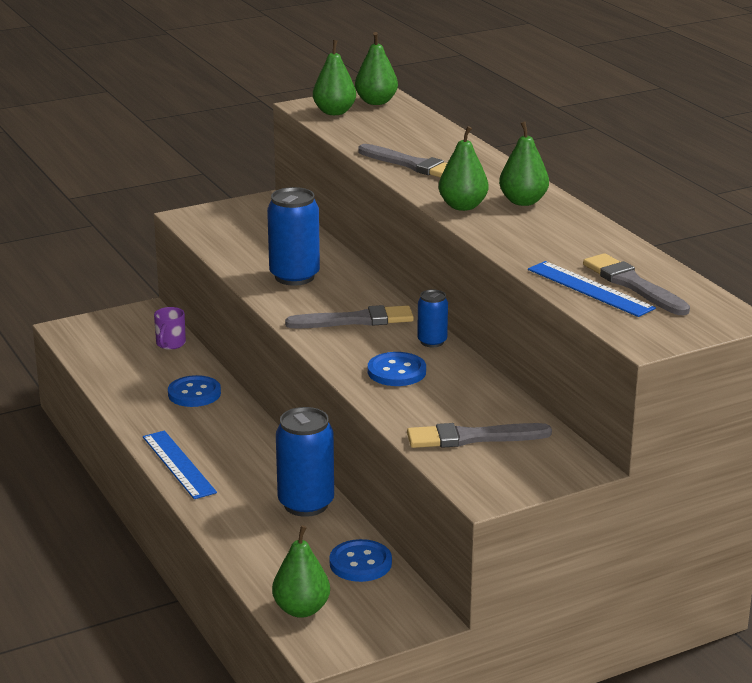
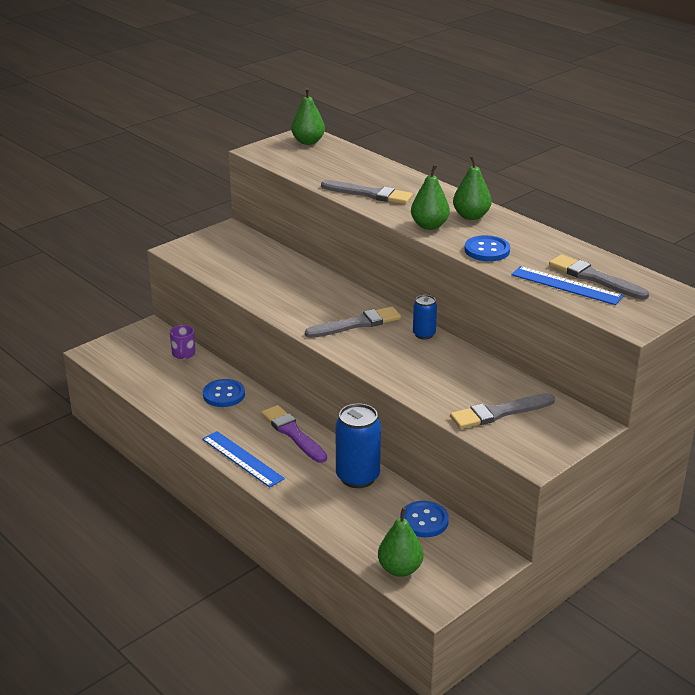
camera: 15 degrees left, 5 degrees up
blue can [267,187,320,286] -> none
green pear [313,40,356,115] -> none
blue button [368,352,426,386] -> blue button moved to [464,235,510,261]
none -> purple brush [261,405,327,463]

